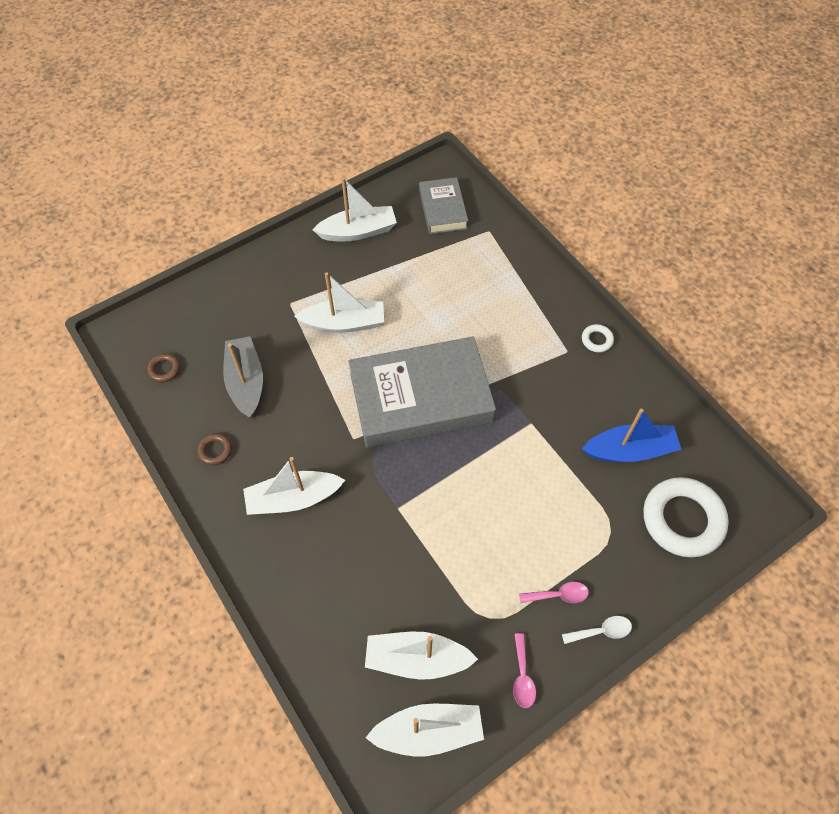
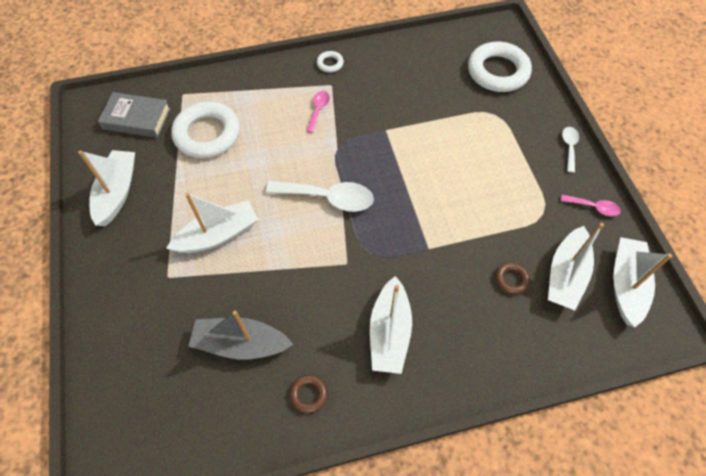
camera: 70 degrees left, 0 degrees up
brown ring [147,353,180,382] -> brown ring moved to [495,262,530,294]
white boat [294,272,384,333] -> white boat turned 45 degrees clockwise [166,193,258,253]
grey book [348,336,496,448] -> white spoon [266,181,374,212]
pink spoon [519,582,589,603] -> pink spoon moved to [307,91,330,133]
blue boat [582,409,681,462] -> none
none -> white ring [171,102,240,158]

